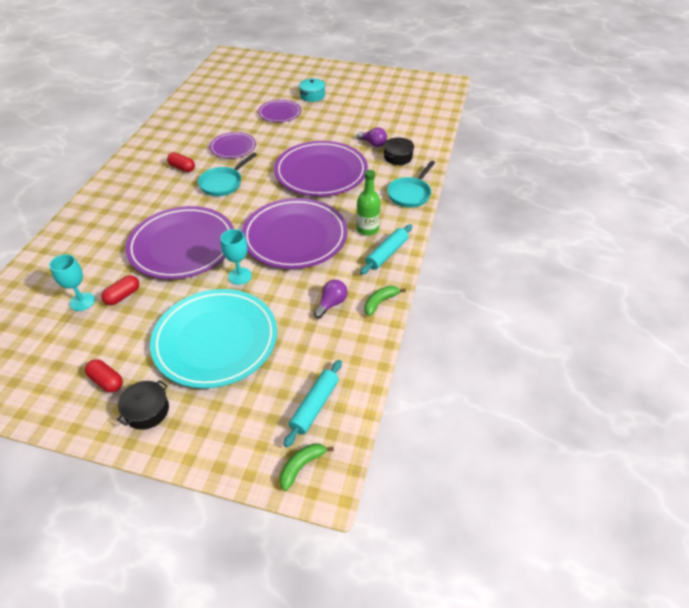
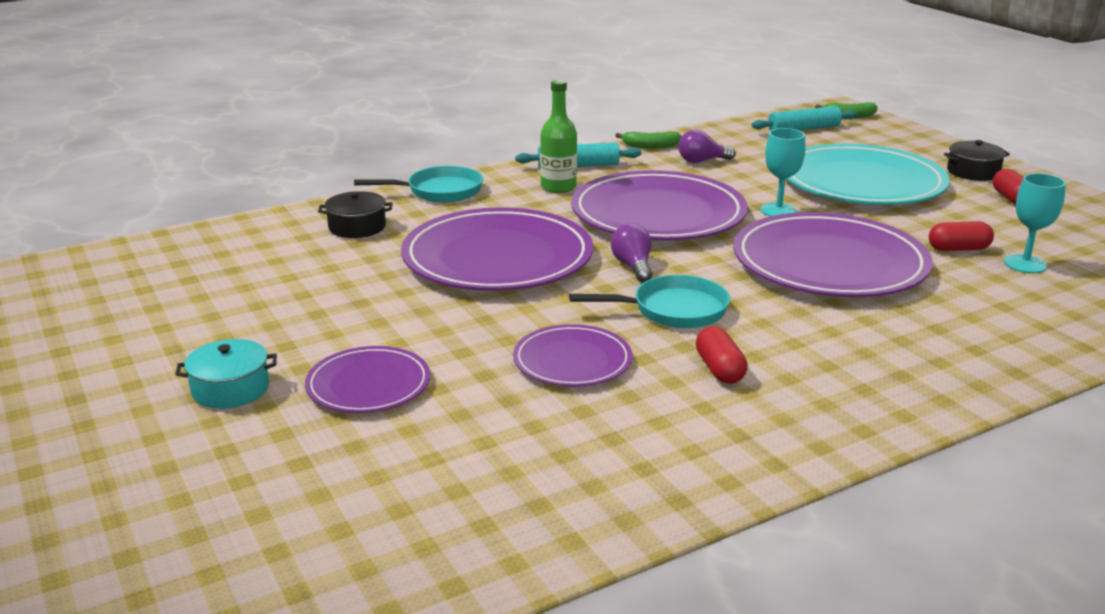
camera: 135 degrees left, 20 degrees down
purple light bulb [356,127,387,147] -> purple light bulb moved to [611,223,652,282]

